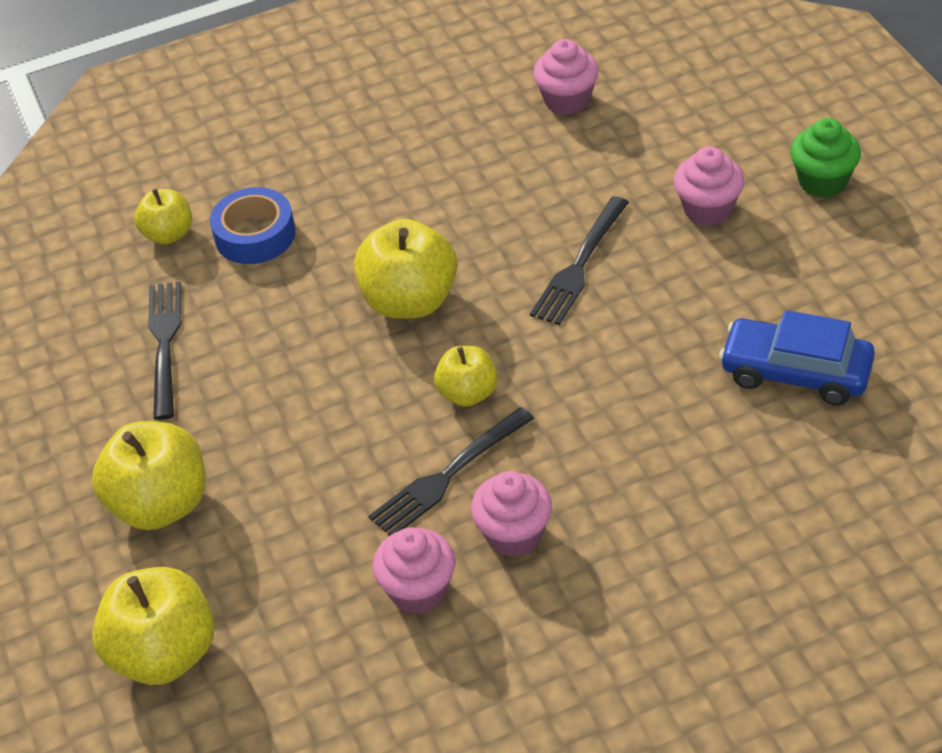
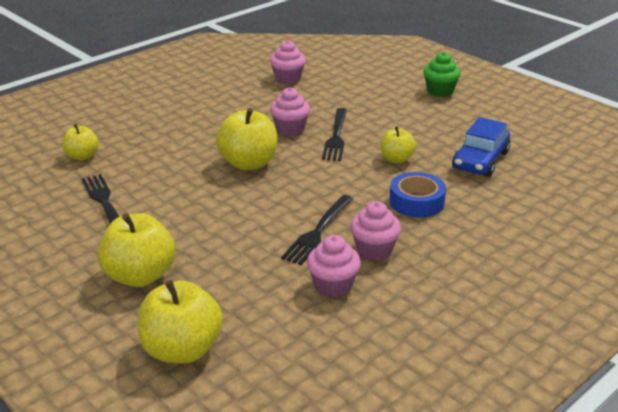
camera: 25 degrees left, 15 degrees down
blue tape [210,187,295,264] -> blue tape moved to [389,172,446,218]
yellow apple [434,346,498,407] -> yellow apple moved to [380,126,416,163]
pink cupcake [674,146,744,226] -> pink cupcake moved to [270,87,310,136]
blue car [719,310,875,406] -> blue car turned 60 degrees counterclockwise [452,117,511,177]

